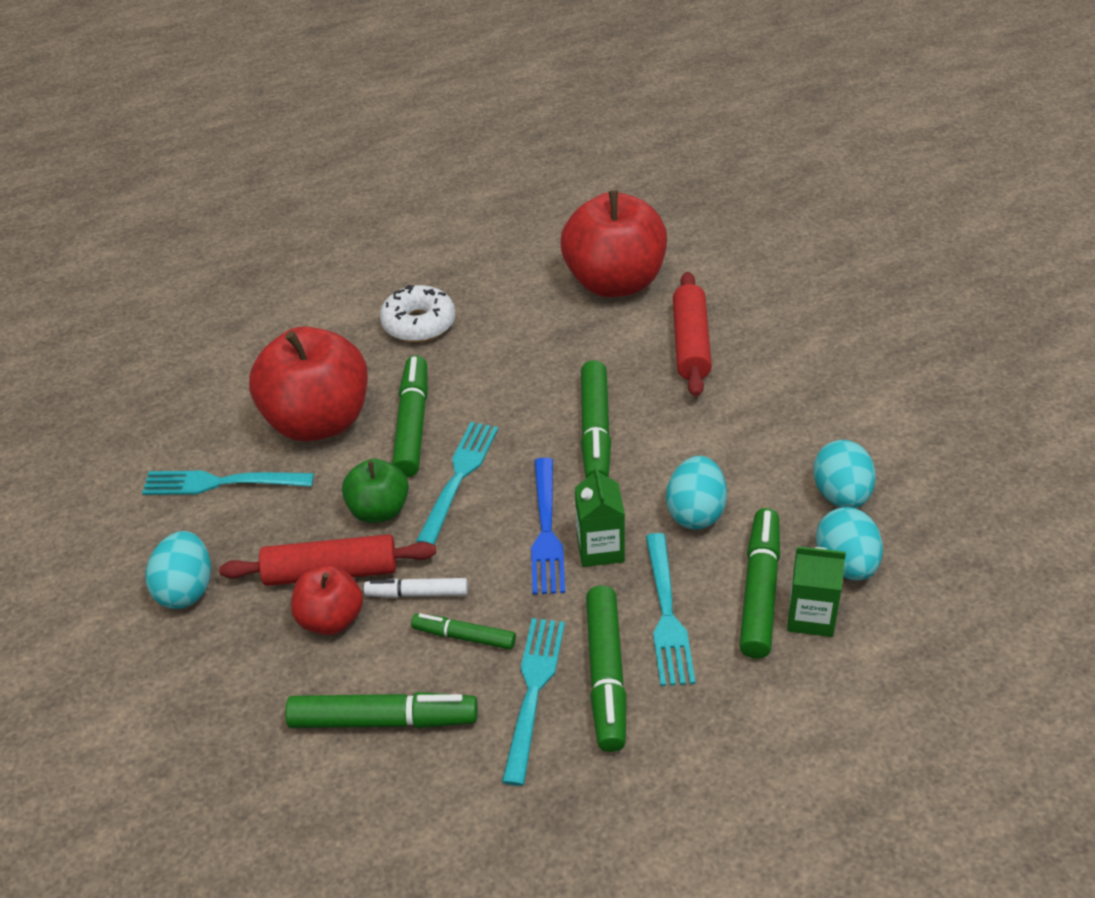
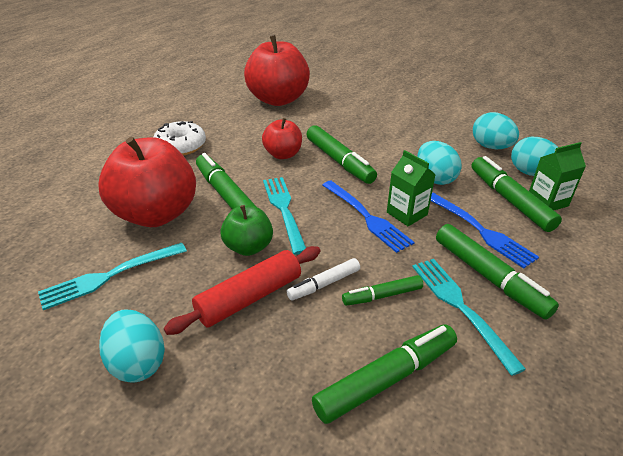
camera: 35 degrees left, 5 degrees down
red apple [291,565,363,635] -> red apple moved to [262,118,302,159]
turquoise fork [646,533,695,686] -> blue fork [431,193,539,268]
red rolling pin [673,272,712,397] -> none

